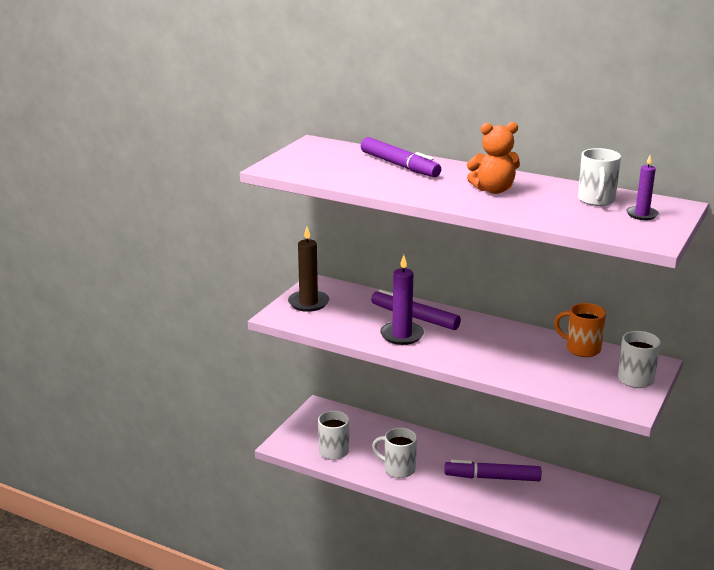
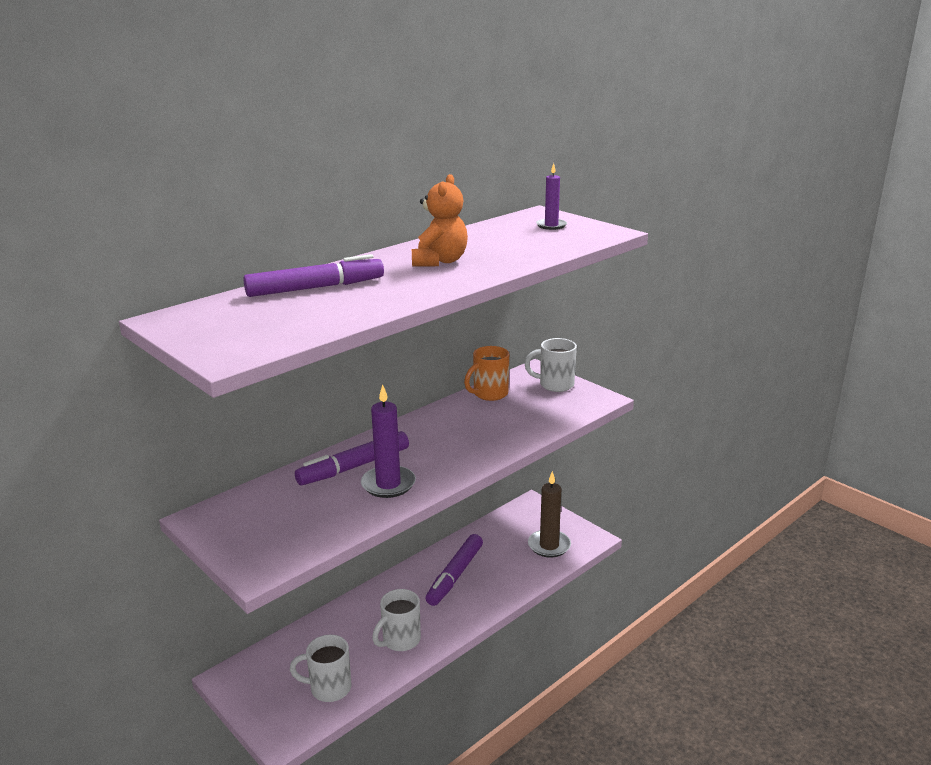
camera: 70 degrees left, 0 degrees up
brown candle [288,227,329,312] -> brown candle moved to [528,471,571,558]
white mug [578,148,621,206] -> none

